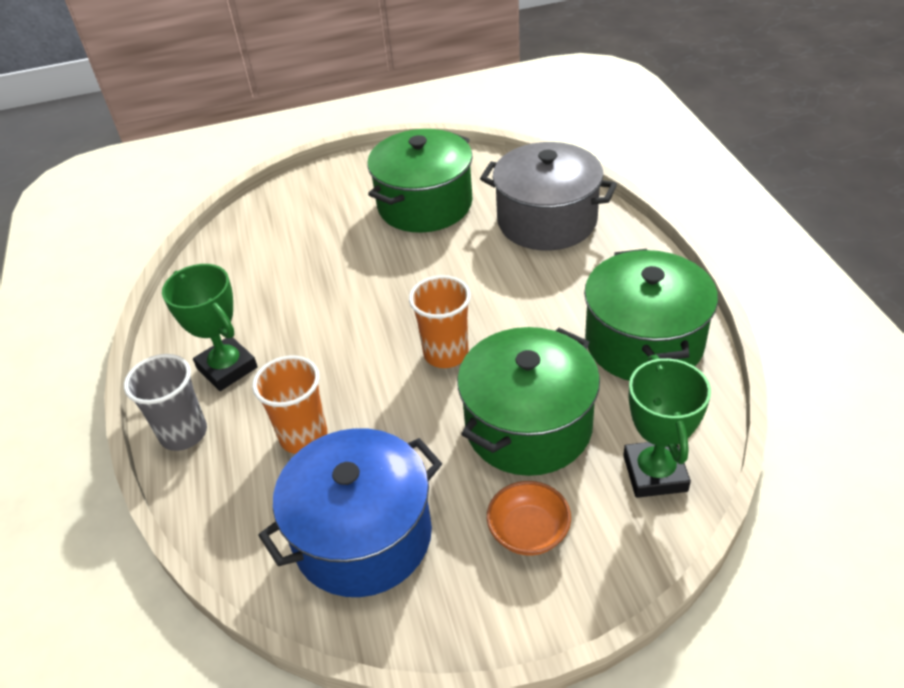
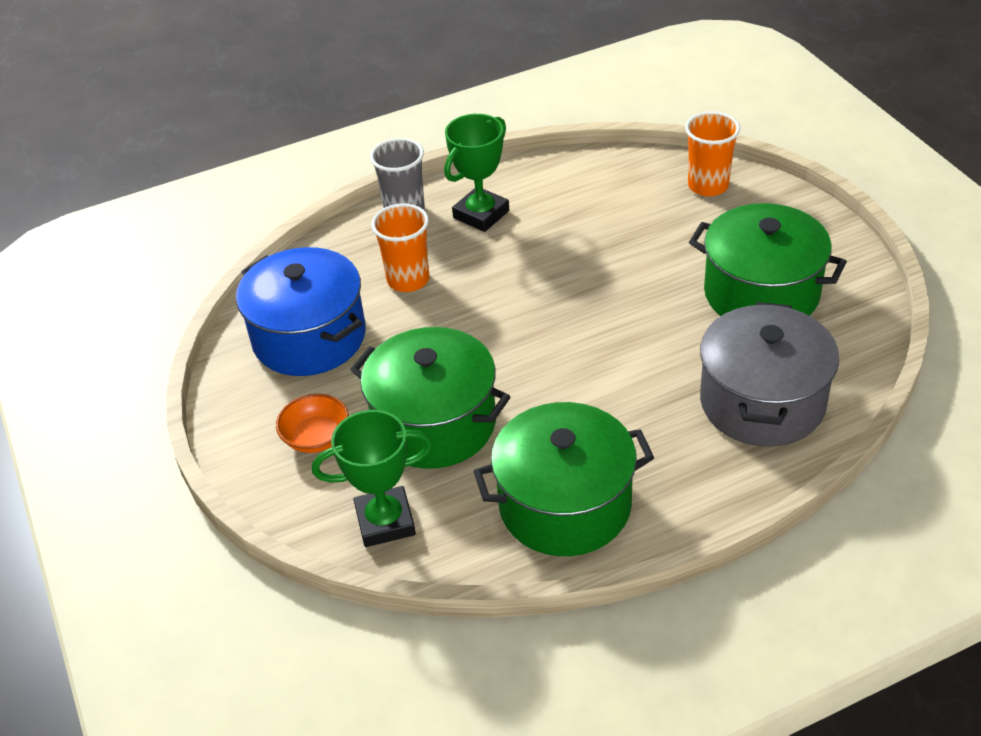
camera: 80 degrees right, 0 degrees up
orange cup [409,275,471,368] -> orange cup moved to [685,111,740,196]

